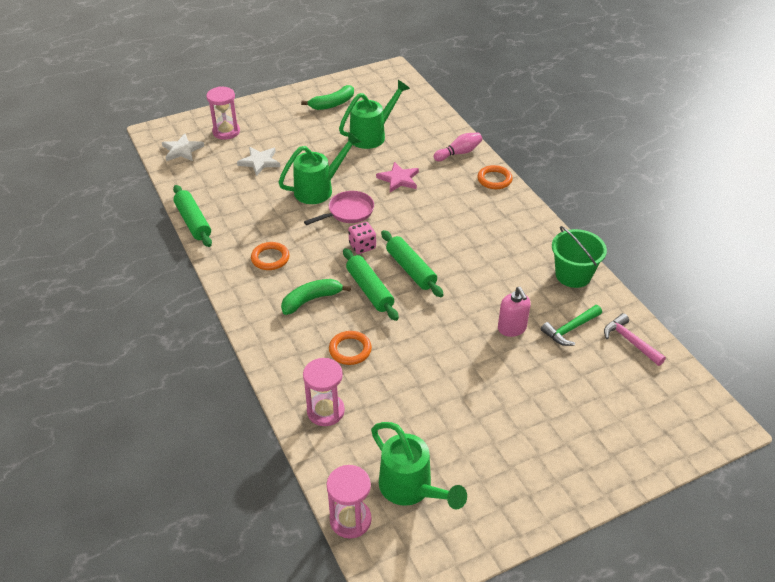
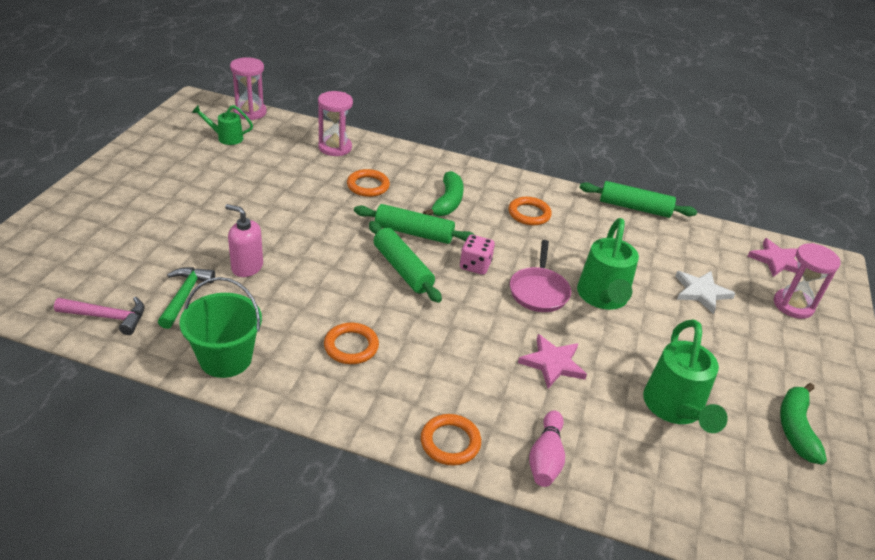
camera: 130 degrees right, 5 degrees down
white star [162,134,204,161] -> pink star [748,238,798,277]
green watering can [371,422,467,509] -> green watering can [192,105,253,145], size x0.56
green rolling pin [381,230,444,297] -> green rolling pin turned 45 degrees clockwise [369,221,442,303]
none -> orange ring [324,322,379,364]

